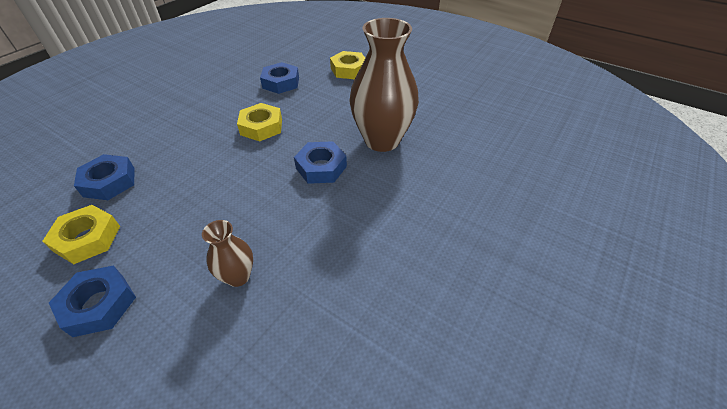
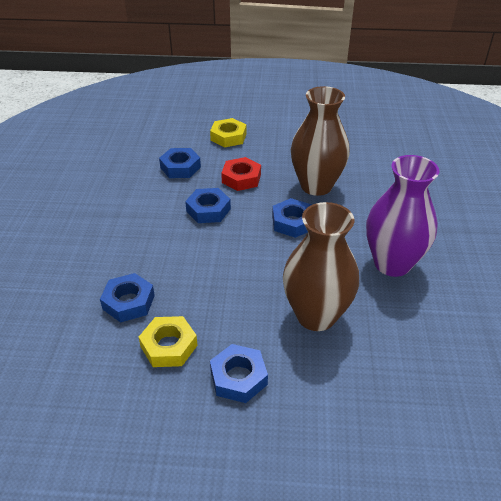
camera: 30 degrees left, 5 degrees down
brown vase [202,220,253,287] -> brown vase [283,202,359,331], size x2.09
yellow nut [237,103,282,141] -> blue nut [185,188,231,223]
none -> red nut [221,157,261,191]
none -> purple vase [366,155,440,277]

